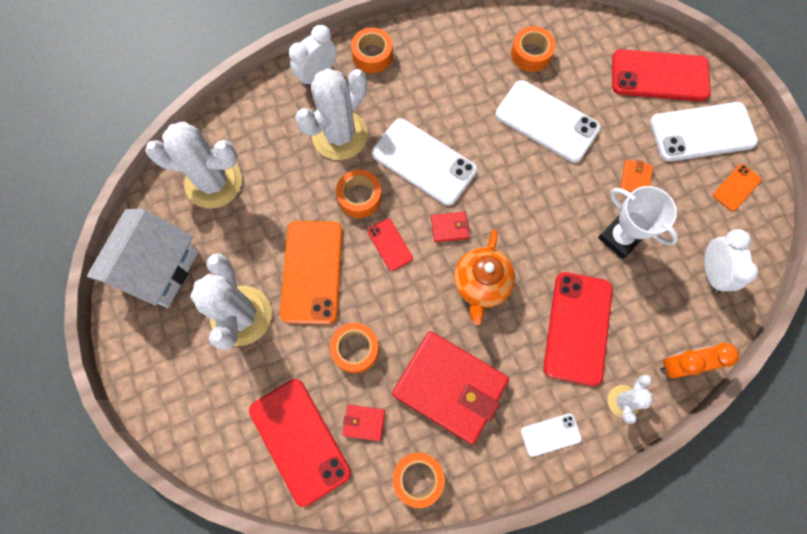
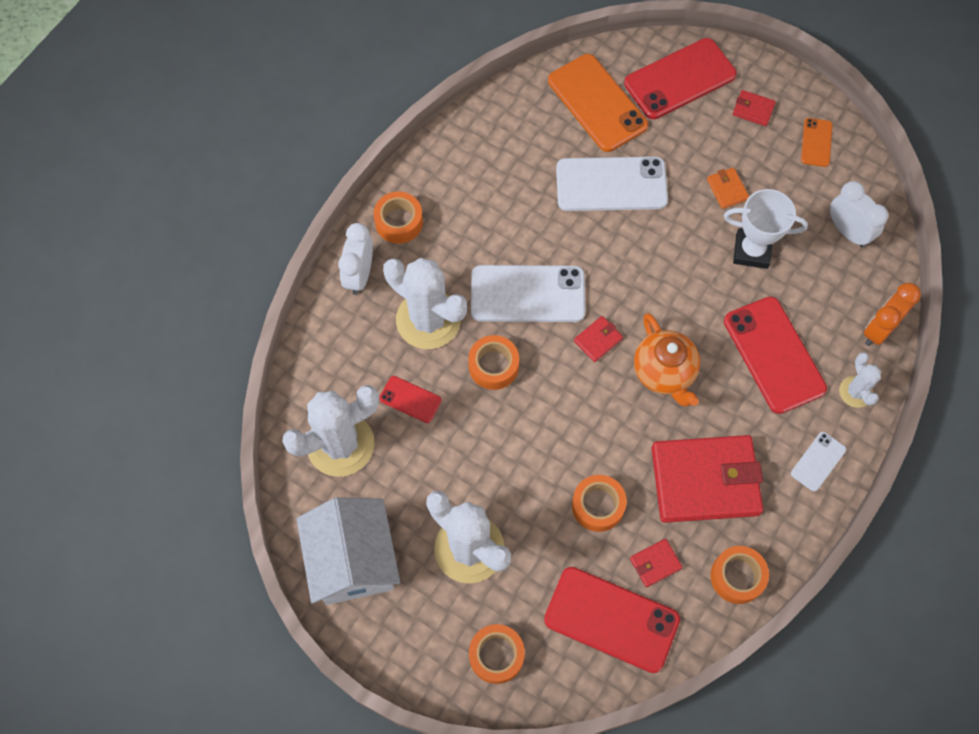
camera: 35 degrees left, 5 degrees down
orange phone [280,221,343,324] -> orange phone moved to [548,54,648,152]
white cactus [295,68,368,160] -> white cactus turned 60 degrees counterclockwise [383,258,467,349]
red phone [368,219,413,271] -> red phone moved to [379,376,442,423]
orange tape [511,26,556,72] -> orange tape moved to [469,624,525,684]
white phone [650,102,758,162] -> red wallet [733,90,776,126]

